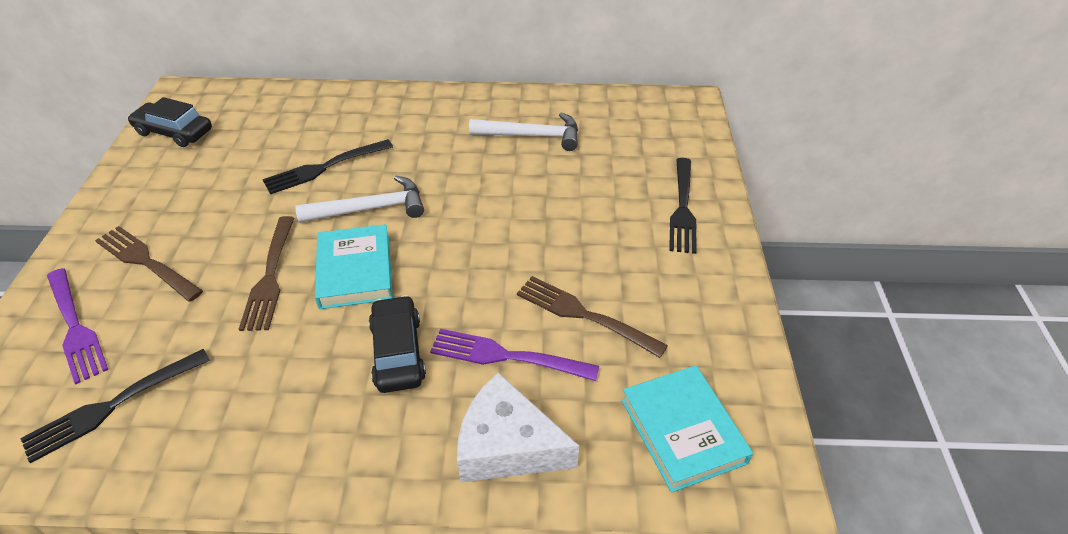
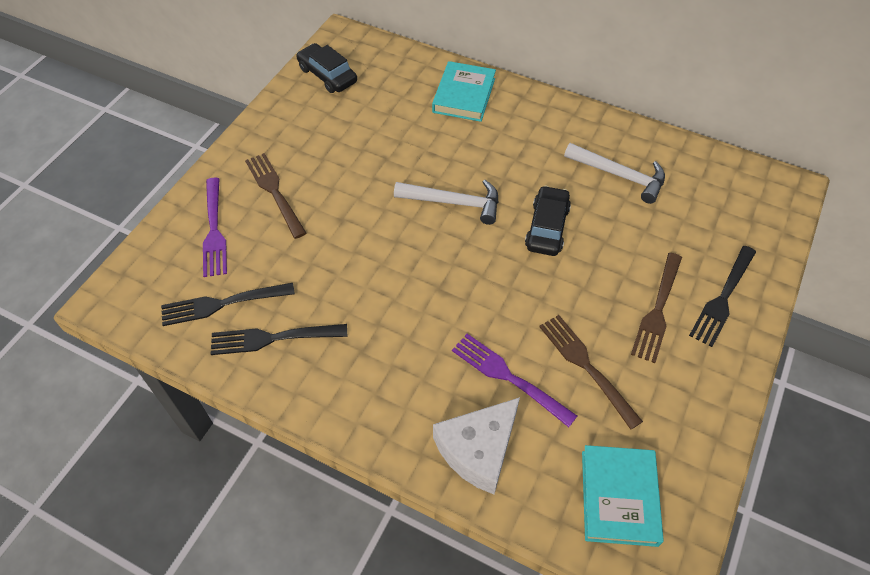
camera: 25 degrees right, 10 degrees up
brown fork [239,216,295,331] -> brown fork moved to [631,253,682,363]
black fork [263,139,393,194] -> black fork moved to [211,324,348,355]
turquoise book [315,224,393,309] -> turquoise book moved to [432,61,496,122]
black car [369,295,426,393] -> black car moved to [525,185,571,256]
white cheese [457,372,579,482] -> white cheese turned 90 degrees counterclockwise [433,397,520,494]

